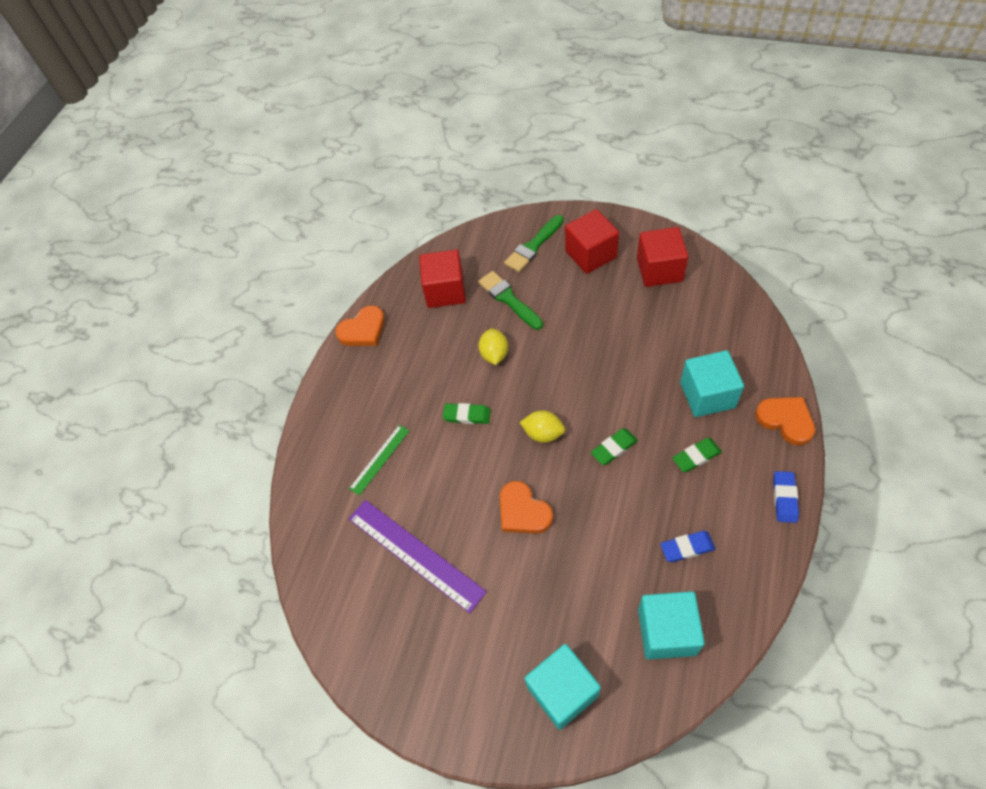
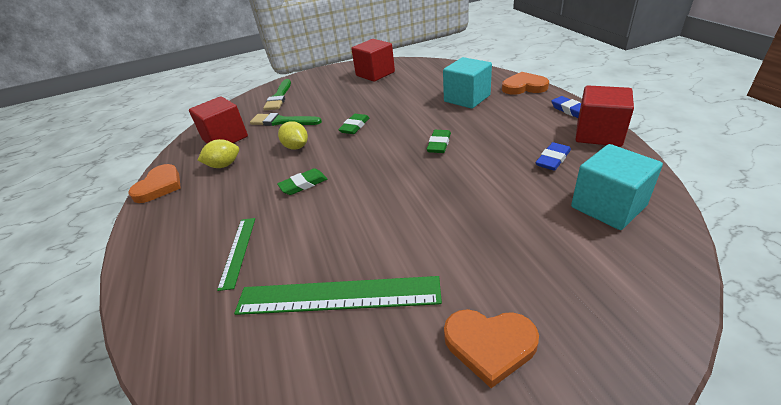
camera: 40 degrees left, 20 degrees down
purple ruler [349,500,487,613] -> green ruler [234,276,442,315]
orange heart [500,481,553,534] -> orange heart moved to [444,309,539,388]
yellow lemon [520,411,565,443] -> yellow lemon moved to [198,139,239,168]
turquoise cube [525,644,601,730] -> none
red cube [565,209,619,274] -> red cube moved to [575,85,634,146]
green eraser [672,438,722,472] -> green eraser moved to [338,114,369,134]

